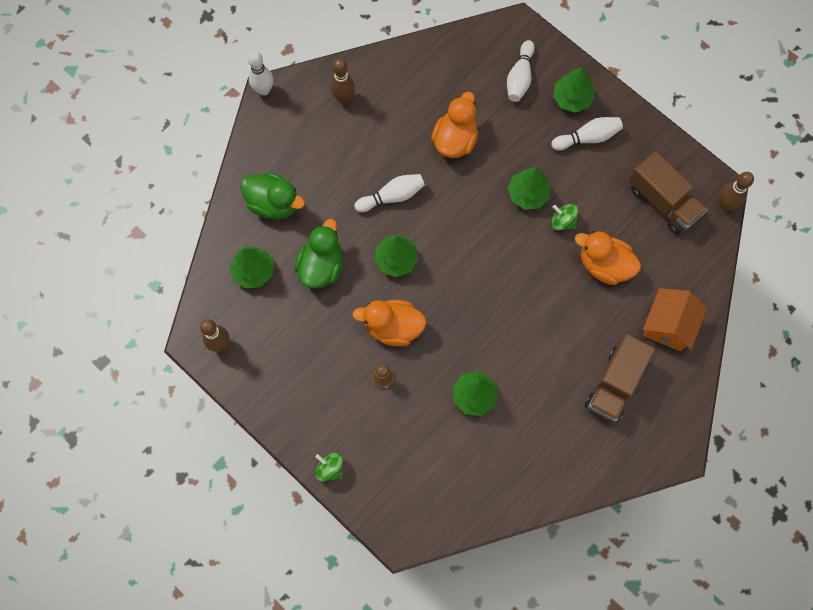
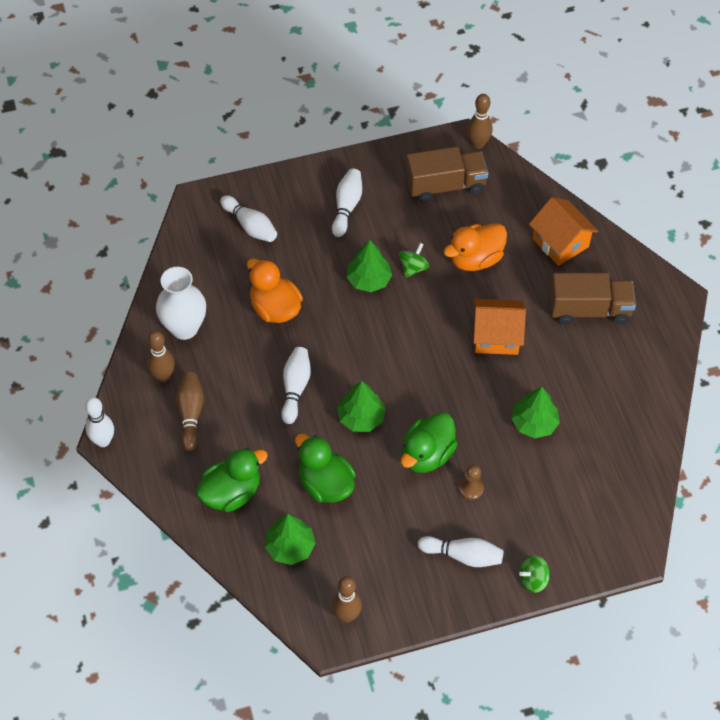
camera: 60 degrees left, 15 degrees down
orange duck [352,300,427,346] -> green duck [401,412,458,473]
green spinning top [551,204,578,230] -> green spinning top turned 150 degrees clockwise [399,243,429,278]
green tree [553,67,596,113] -> none
brown truck [585,334,655,423] -> brown truck turned 60 degrees counterclockwise [549,273,636,325]
none -> white vase [156,267,206,340]
none -> brown bowling pin [176,372,204,451]
none -> white bowling pin [418,536,503,567]
none -> orange house [473,299,526,355]

